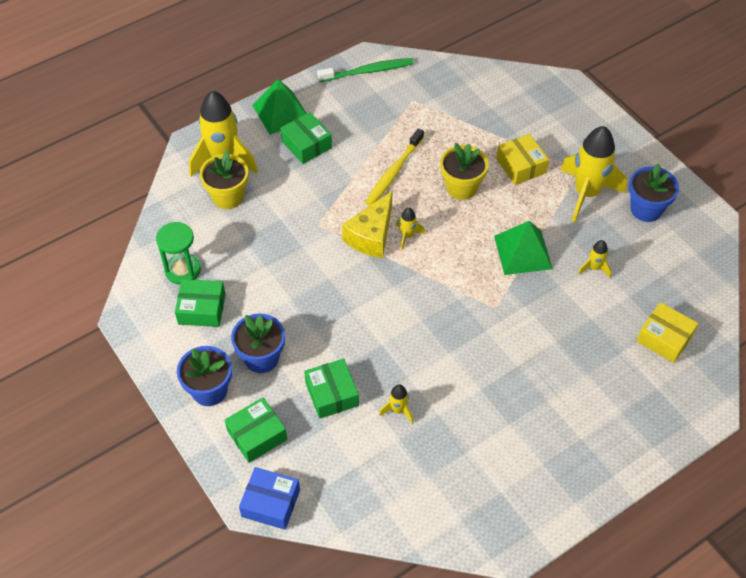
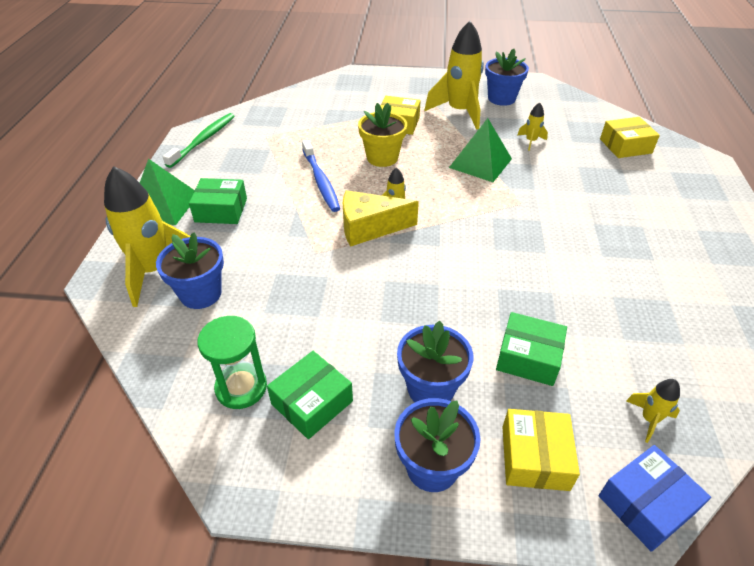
camera: 50 degrees left, 10 degrees down
yellow flower pot [200,151,248,209] -> blue flower pot [156,232,224,309]
green box [225,397,287,463] -> yellow box [503,409,580,491]
yellow cheese [342,191,392,258] -> yellow cheese turned 105 degrees clockwise [343,190,419,247]
yellow toothbrush [365,128,424,206] -> blue toothbrush [302,140,340,212]
yellow rocket [379,384,413,423] -> yellow rocket moved to [626,379,680,443]

